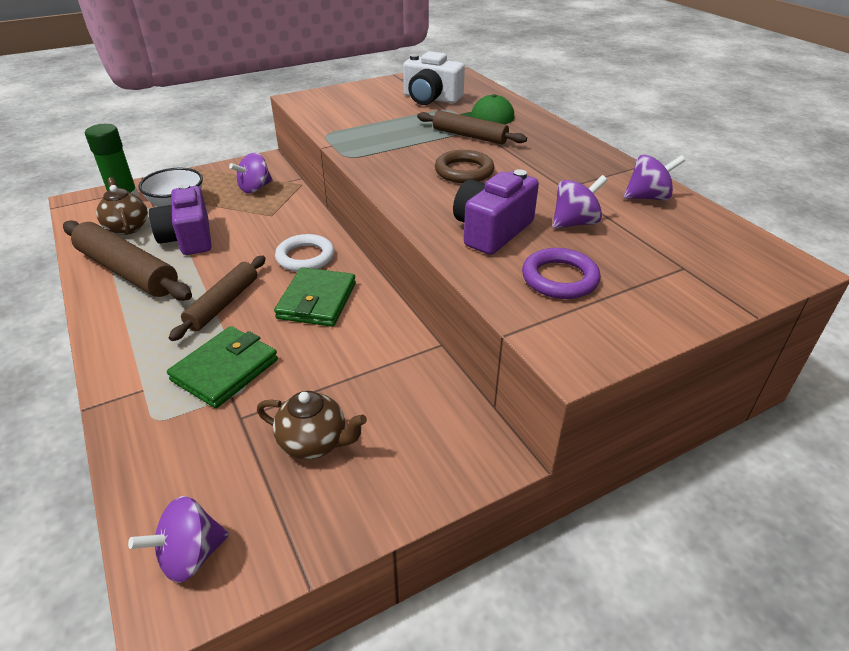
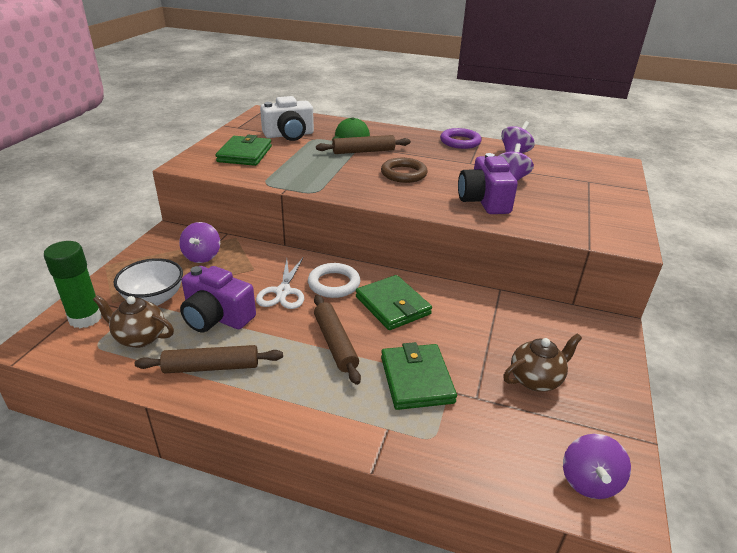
camera: 45 degrees left, 5 degrees down
brown rolling pin [63,220,192,301] -> brown rolling pin [135,345,283,373], size x0.65
purple ring [522,248,601,299] -> purple ring moved to [440,128,482,149]
none -> green wallet [215,135,272,166]
none -> white scissors [256,258,304,309]

